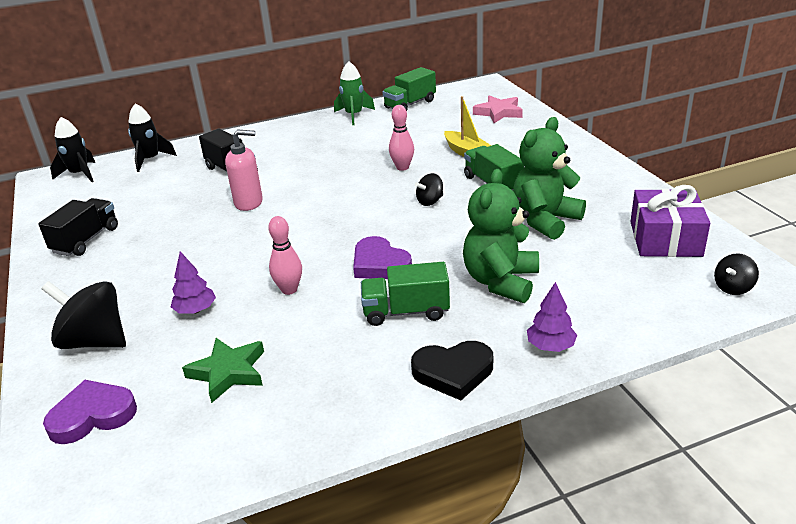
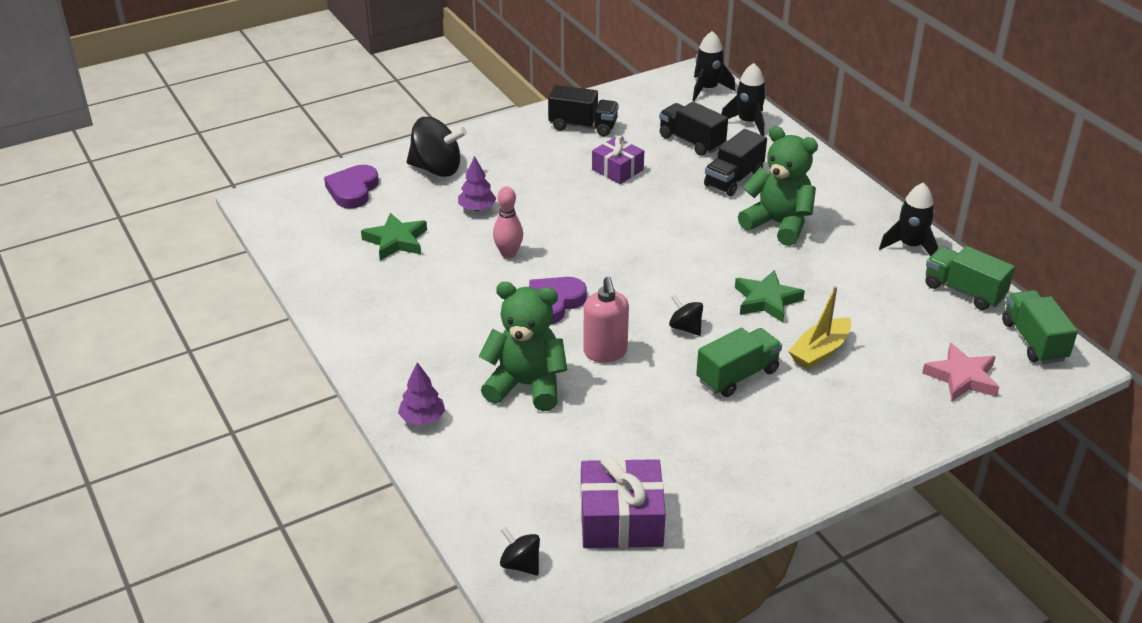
camera: 80 degrees right, 5 degrees up
black spinning top [42,281,126,349] -> black spinning top turned 90 degrees clockwise [407,117,467,177]
purple heart [43,380,137,444] -> purple heart turned 135 degrees counterclockwise [324,165,379,209]
pink soap dispenser [225,129,263,211] -> pink soap dispenser moved to [583,277,629,362]
green rocket [334,61,375,125] -> black rocket [879,183,938,256]
green truck [361,262,450,326] -> green truck moved to [1002,290,1078,364]
pink bowling pin [389,105,414,171] -> green star [735,270,805,322]
black heart [411,341,493,400] -> none
green teddy bear [513,117,586,240] -> green teddy bear moved to [738,126,818,246]
none -> purple gift [592,136,644,184]
none -> black truck [659,102,728,156]

